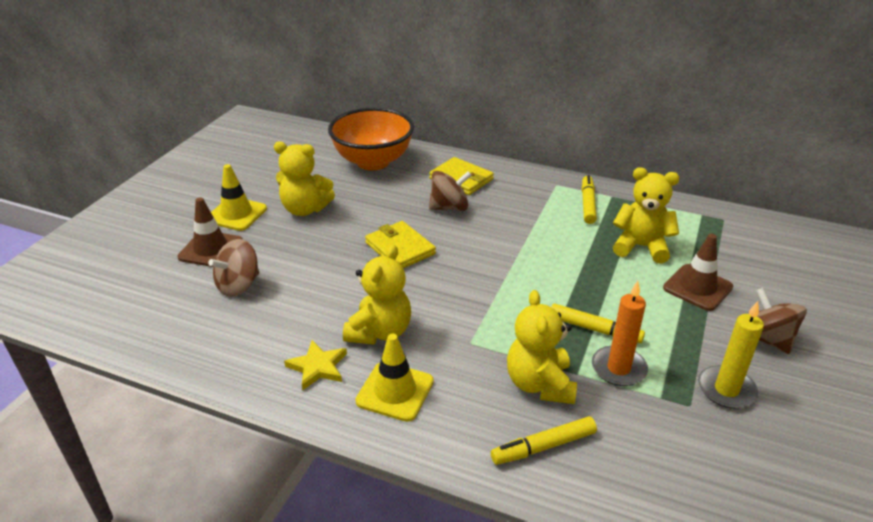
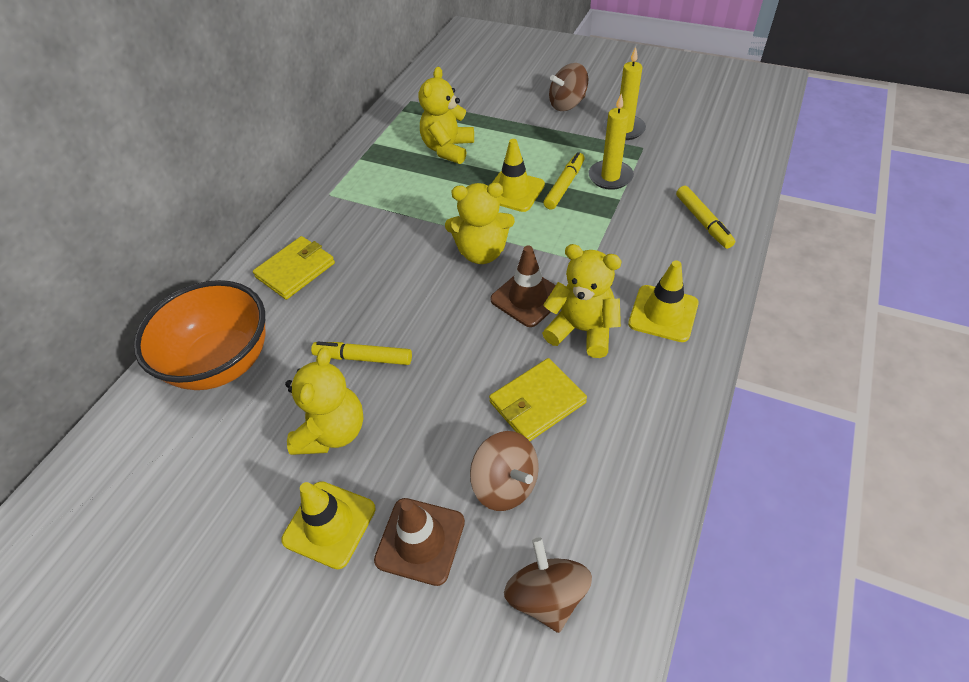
camera: 85 degrees left, 15 degrees up
yellow star [284,340,347,390] -> none
yellow wallet [365,221,436,268] -> yellow wallet moved to [489,358,587,441]
brown spinning top [429,171,472,211] -> brown spinning top moved to [504,538,592,633]
yellow teddy bear [507,290,577,404] -> yellow teddy bear moved to [445,183,515,264]
yellow marker [582,175,597,224] -> yellow marker moved to [311,341,412,365]
orange candle [592,281,648,386] -> yellow candle [588,94,634,190]
brown traffic cone [663,234,733,311] -> brown traffic cone moved to [490,245,556,327]
none -> yellow traffic cone [492,139,545,212]

